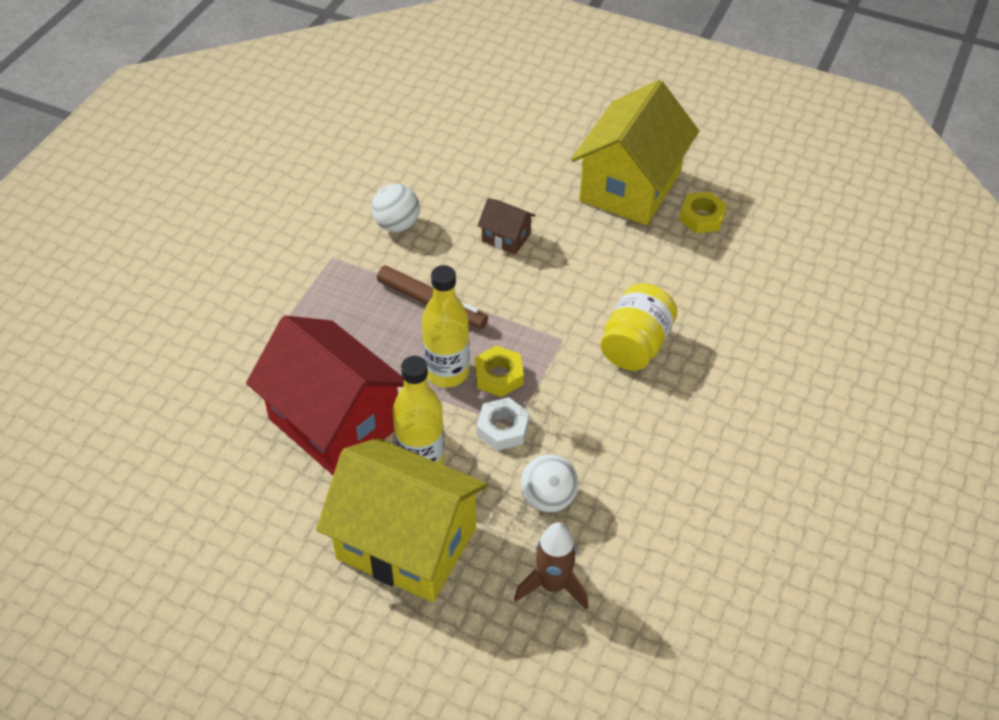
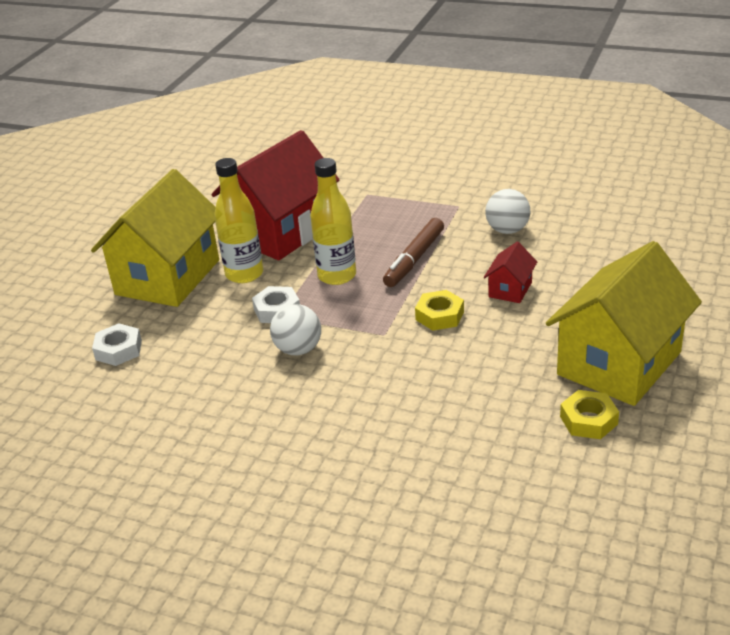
camera: 90 degrees right, 15 degrees down
yellow nut [475,345,524,397] -> yellow nut moved to [415,290,464,331]
brown house [477,198,536,255] -> red house [484,242,537,303]
brown rocket [514,522,588,610] -> white nut [92,323,142,366]
white ball [521,454,579,512] -> white ball moved to [270,304,321,355]
yellow house [571,80,699,225] -> yellow house turned 75 degrees counterclockwise [546,241,702,406]
yellow jar [601,283,677,371] -> none

